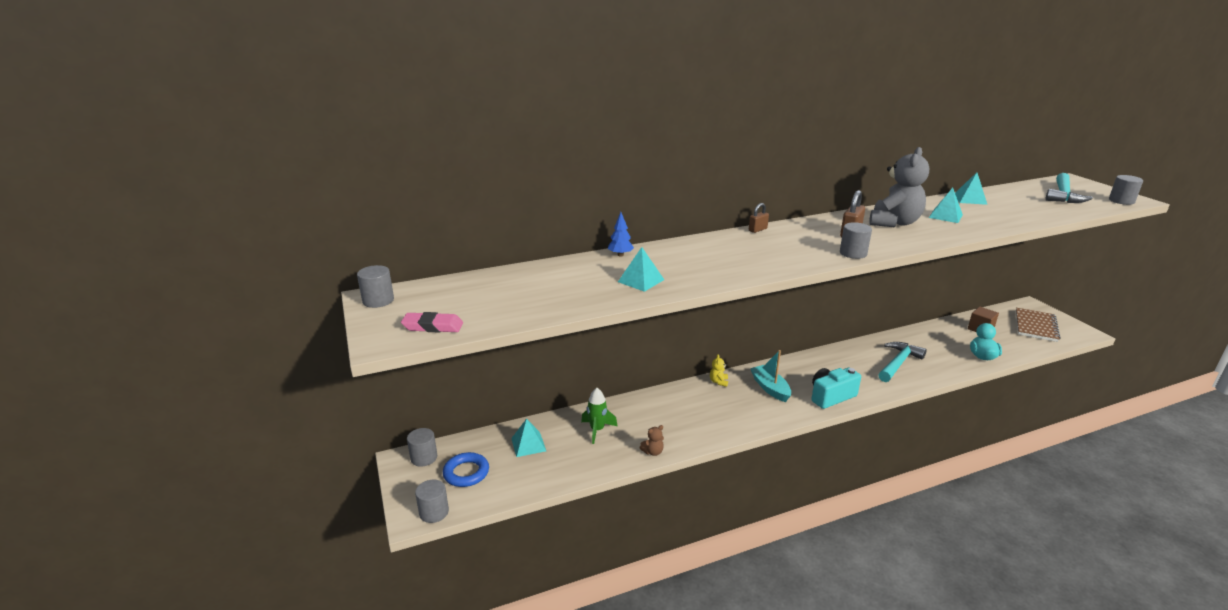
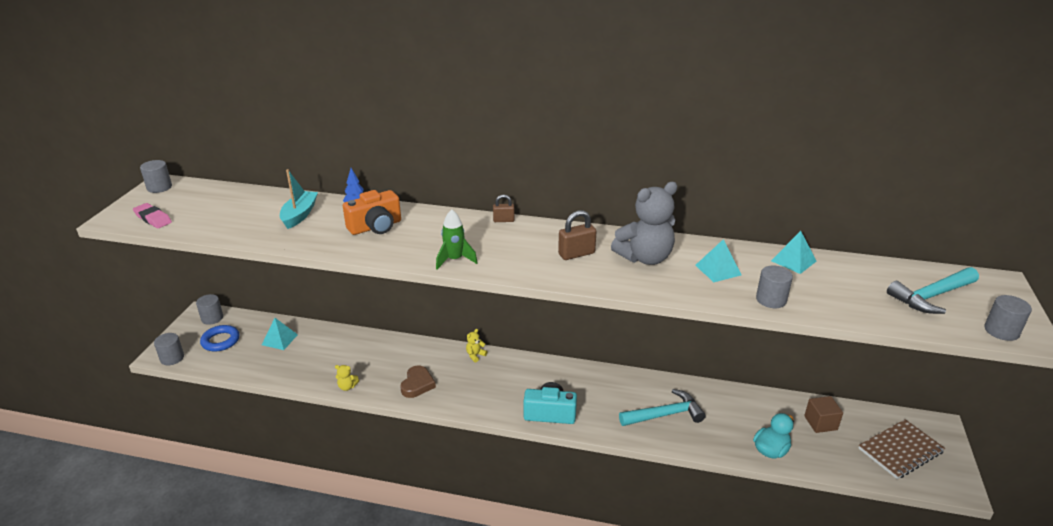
camera: 35 degrees right, 5 degrees up
green rocket [581,388,618,444] -> green rocket moved to [436,209,478,270]
turquoise pyramid [618,247,664,292] -> none
brown teddy bear [640,425,664,456] -> yellow teddy bear [335,365,359,391]
turquoise boat [750,350,791,402] -> turquoise boat moved to [280,169,318,229]
grey cylinder [840,222,872,259] -> grey cylinder moved to [756,266,793,308]
none -> orange camera [343,190,401,235]
none -> brown heart [400,365,436,398]

